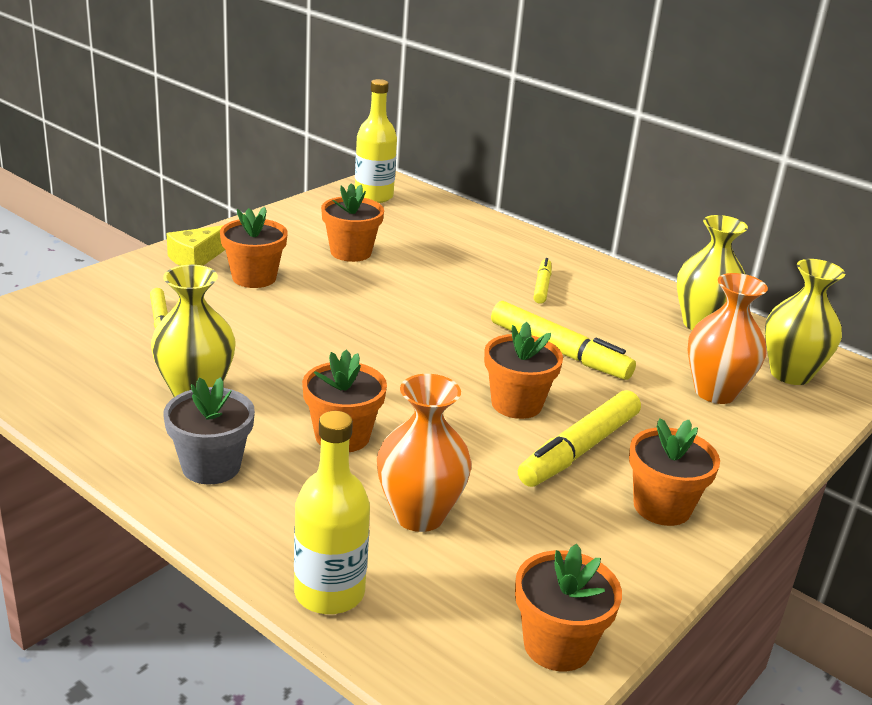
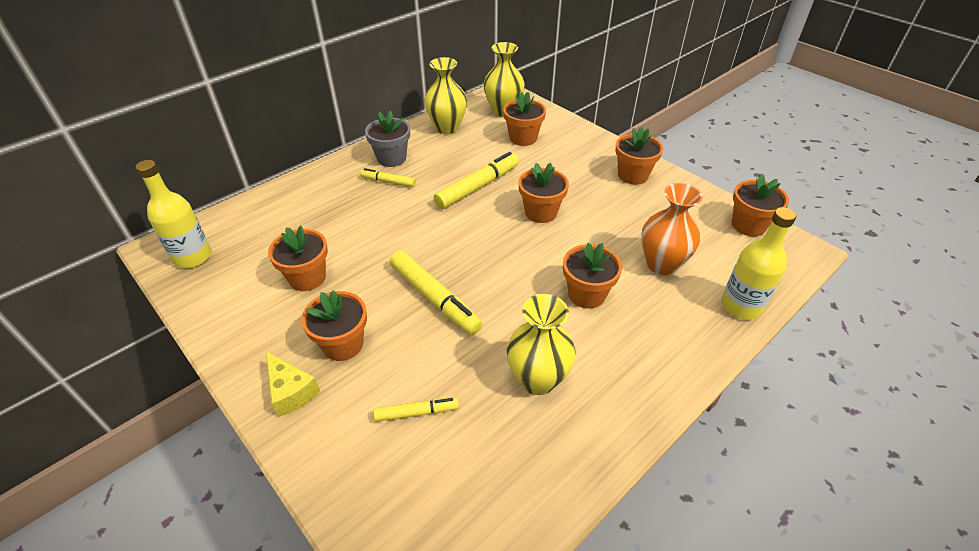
camera: 80 degrees left, 15 degrees up
grey flower pot [163,377,255,485] -> grey flower pot moved to [365,110,410,167]
yellow marker [518,390,641,487] -> yellow marker moved to [390,251,483,335]
orange vase [687,273,768,404] -> orange flower pot [503,92,546,146]

